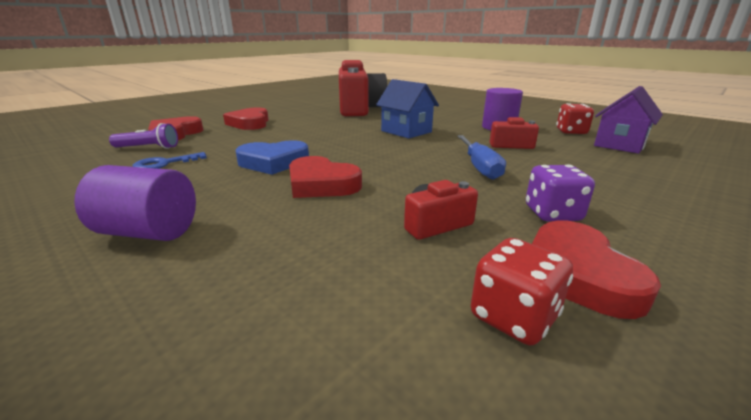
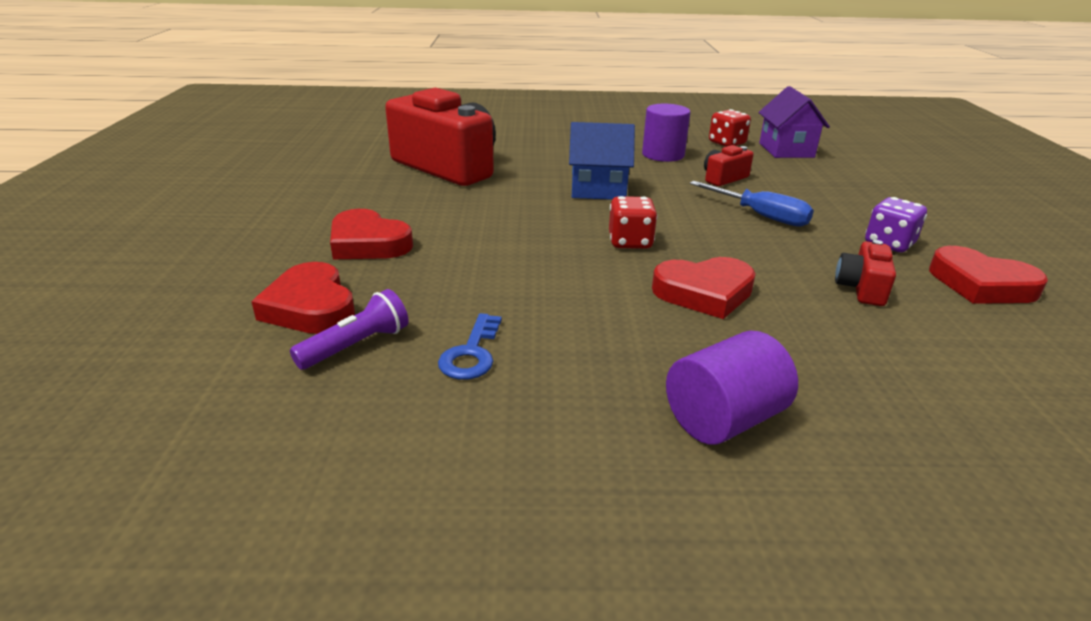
camera: 45 degrees left, 5 degrees up
blue heart [235,140,309,175] -> none
red dice [471,238,573,345] -> red dice moved to [609,196,657,249]

